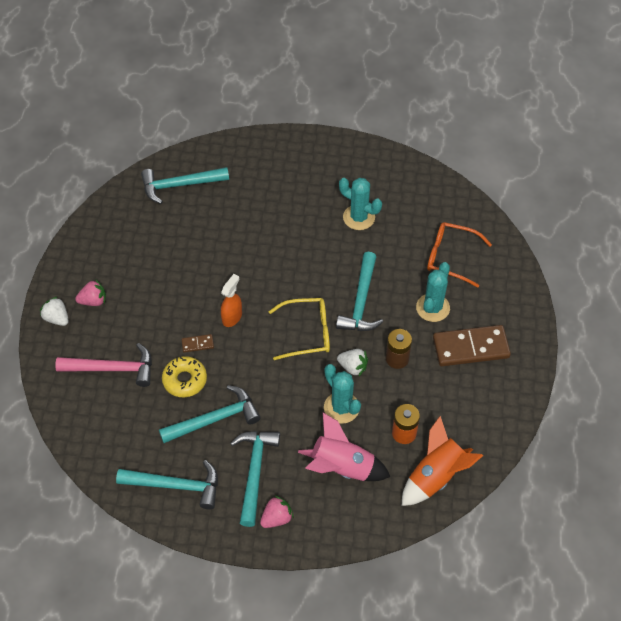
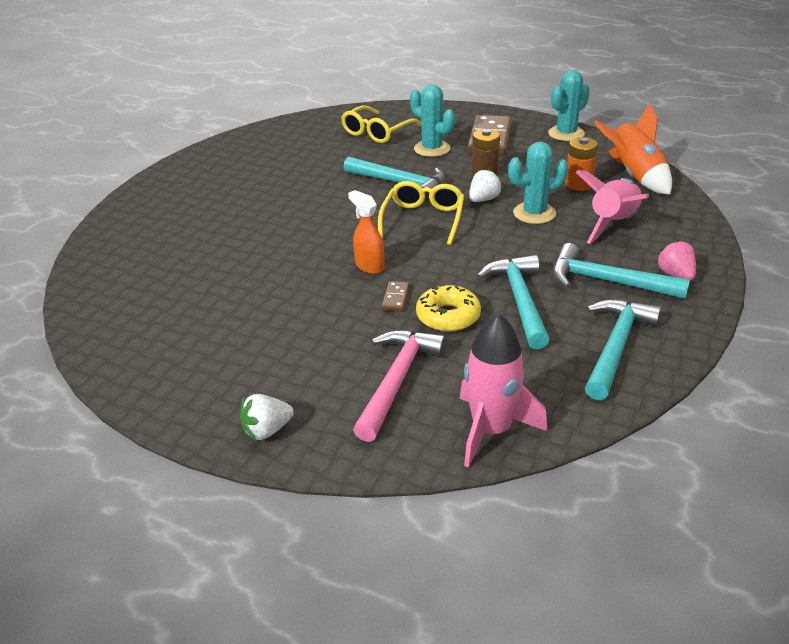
camera: 70 degrees left, 20 degrees down
pink strawberry [75,279,106,306] -> none
turquoise hammer [141,167,229,204] -> none
turquoise cactus [339,178,382,230] -> turquoise cactus moved to [548,70,590,141]
orange glasses [427,222,492,288] -> yellow glasses [341,105,421,143]
none -> pink rocket [460,313,547,468]

